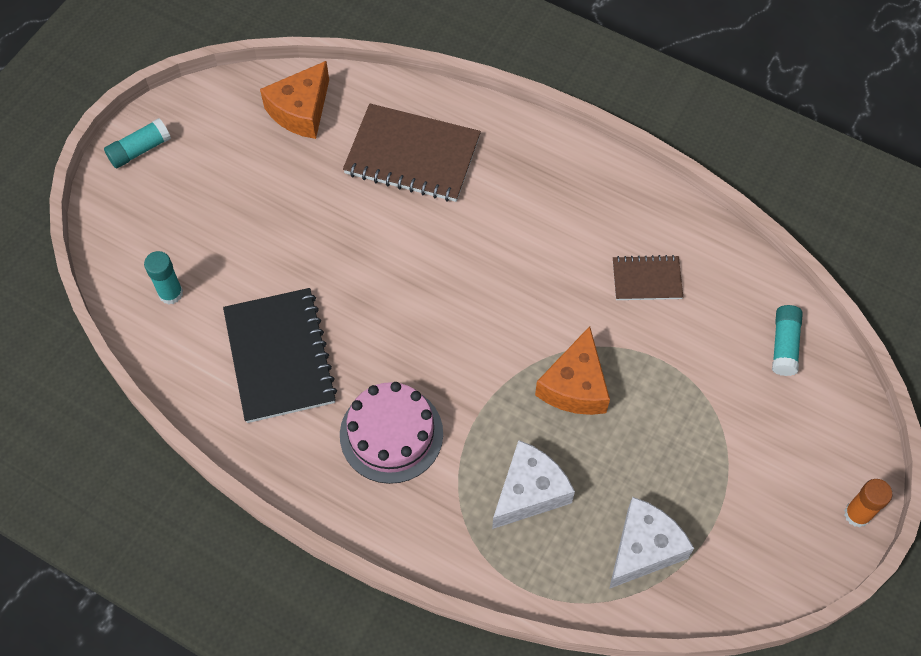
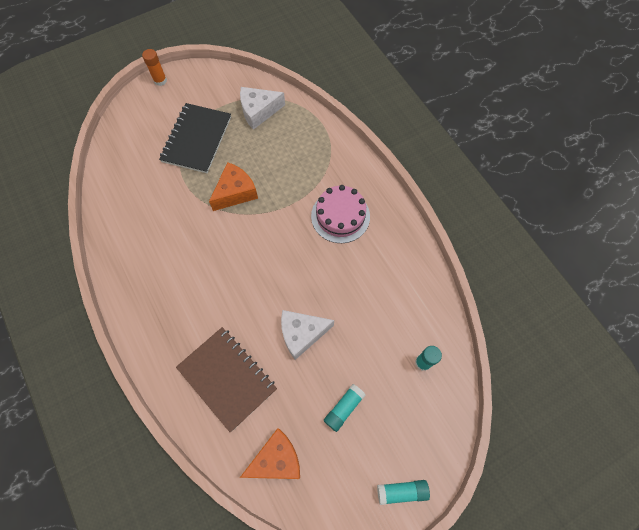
camera: 150 degrees left, 5 degrees up
black notebook [223,288,337,423] -> black notebook moved to [159,103,231,173]
white cheese [492,440,575,529] -> white cheese moved to [281,310,334,360]
brown notebook [613,255,683,300] -> none
turquoise glue stick [772,305,803,376] -> turquoise glue stick moved to [324,384,366,432]

